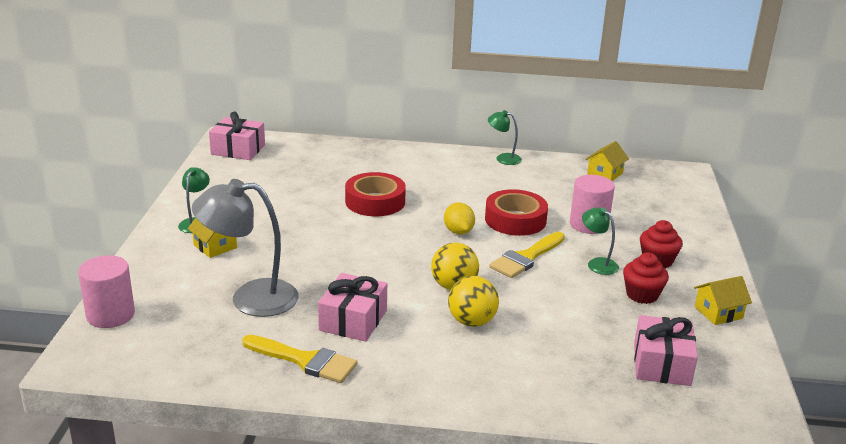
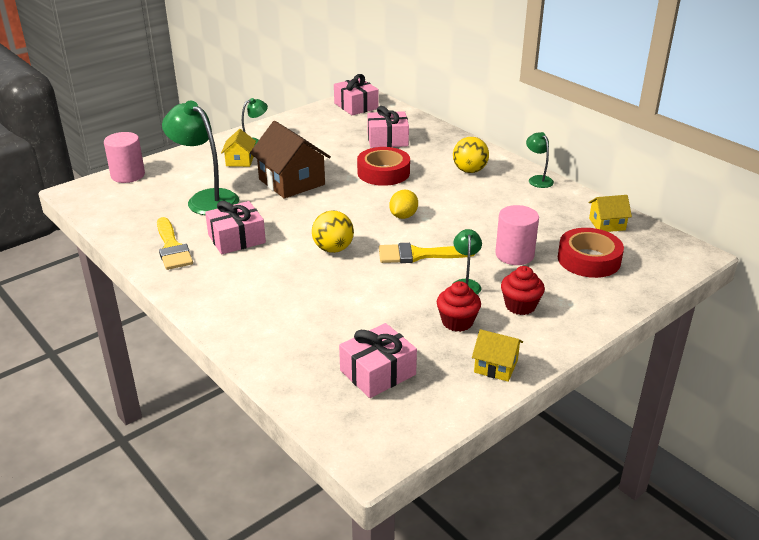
camera: 45 degrees right, 5 degrees up
grey lamp [192,179,299,317] -> green lamp [162,101,239,215]
yellow ball [448,276,499,327] -> yellow ball moved to [453,137,489,173]
red tape [485,189,548,236] -> red tape moved to [558,228,624,278]
none -> brown house [250,121,331,199]
none -> pink gift [367,106,409,148]

